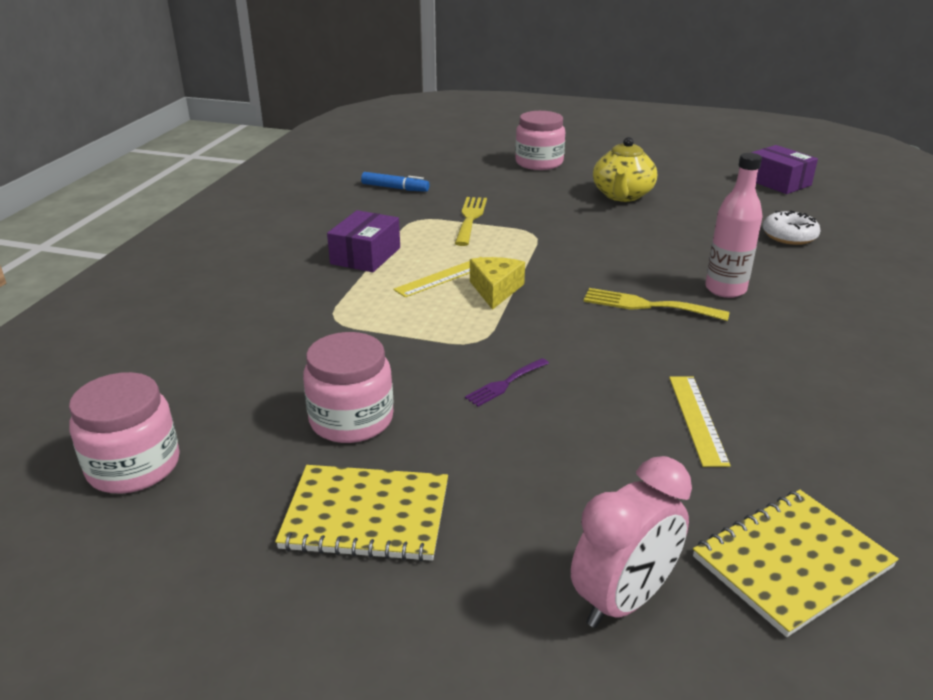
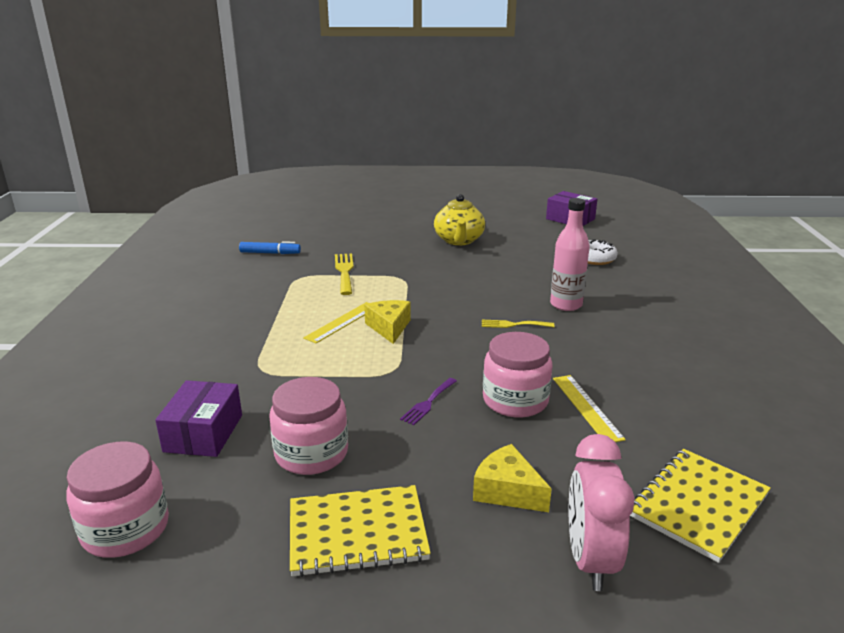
camera: 15 degrees left, 5 degrees down
purple box [327,210,400,272] -> purple box moved to [155,380,242,457]
pink jar [515,111,565,170] -> pink jar moved to [483,332,553,418]
pink clock [571,456,692,628] -> pink clock turned 150 degrees clockwise [569,434,635,591]
yellow fork [584,288,730,321] -> yellow fork [482,320,554,328], size x0.64
none -> yellow cheese [473,444,552,512]

